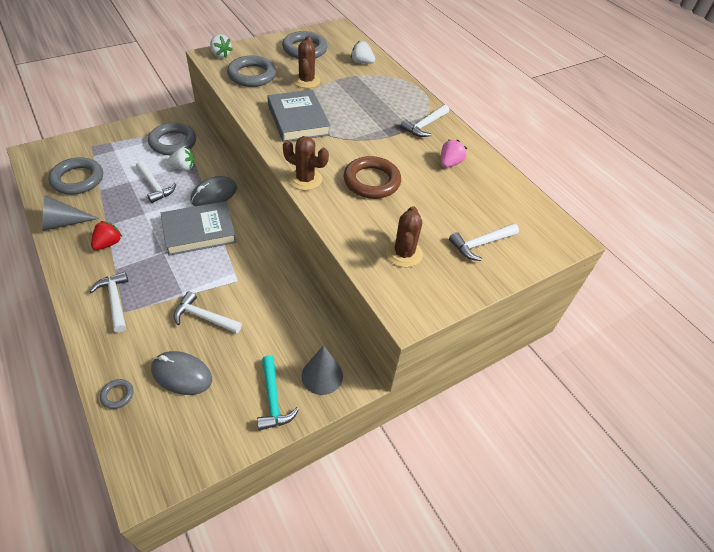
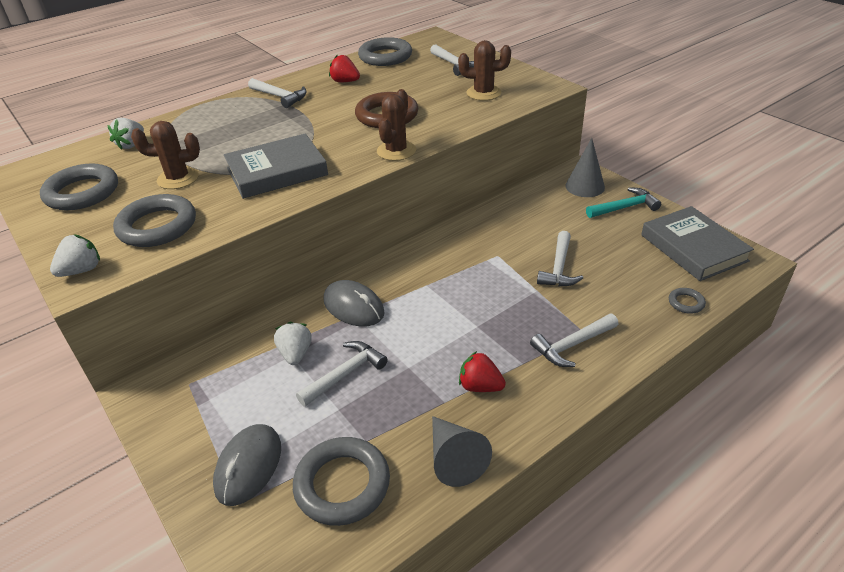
camera: 90 degrees left, 10 degrees down
grey ring [148,123,196,155] -> grey ring moved to [358,37,412,66]
grey mouse [151,351,212,395] -> grey mouse moved to [213,424,281,506]
grey book [161,201,236,256] -> grey book moved to [641,206,754,281]
pink strawberry [441,140,467,168] -> red strawberry [329,55,360,82]

